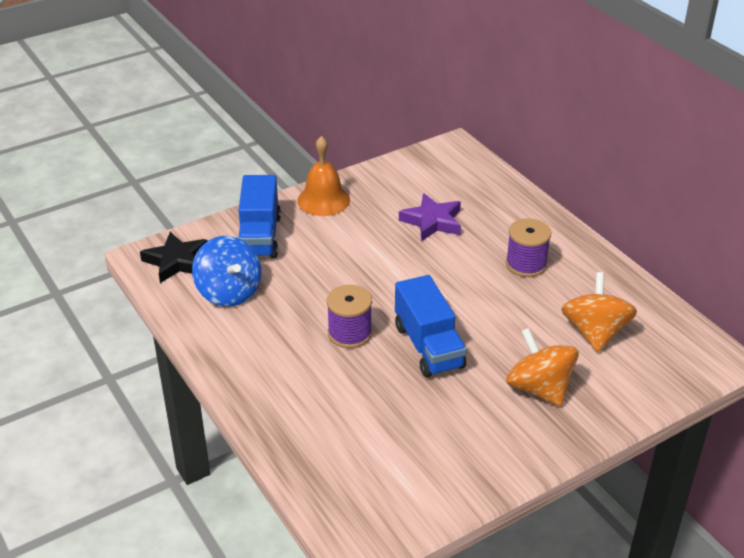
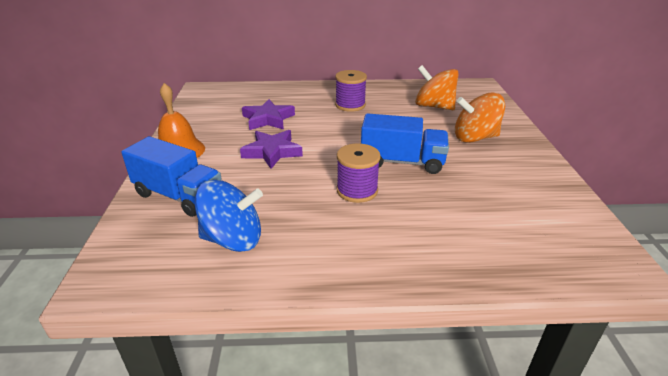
camera: 60 degrees left, 5 degrees down
black star [140,232,208,283] -> none
none -> purple star [240,130,303,169]

